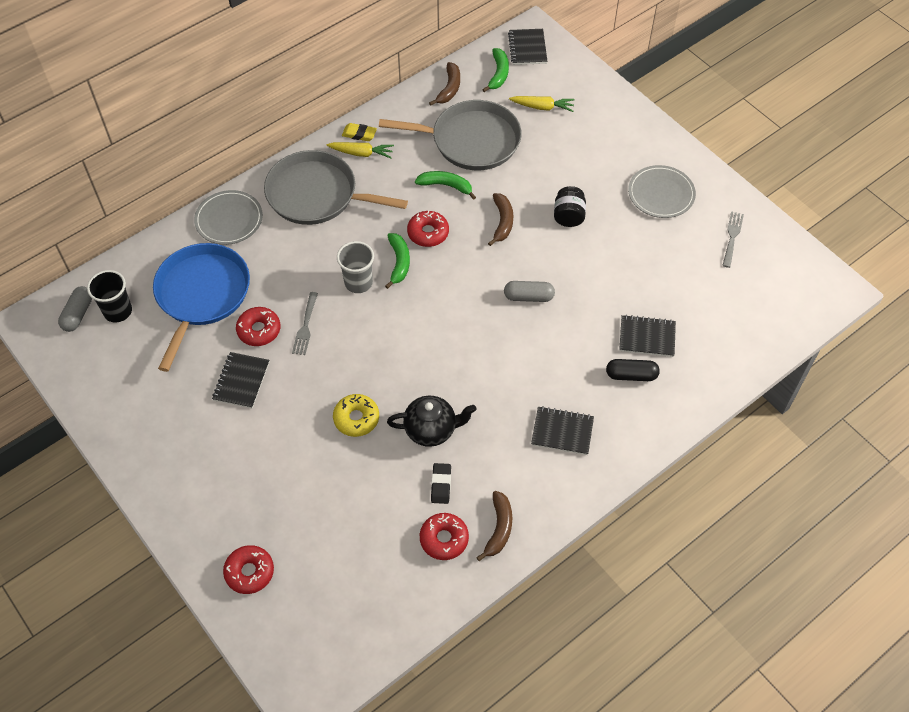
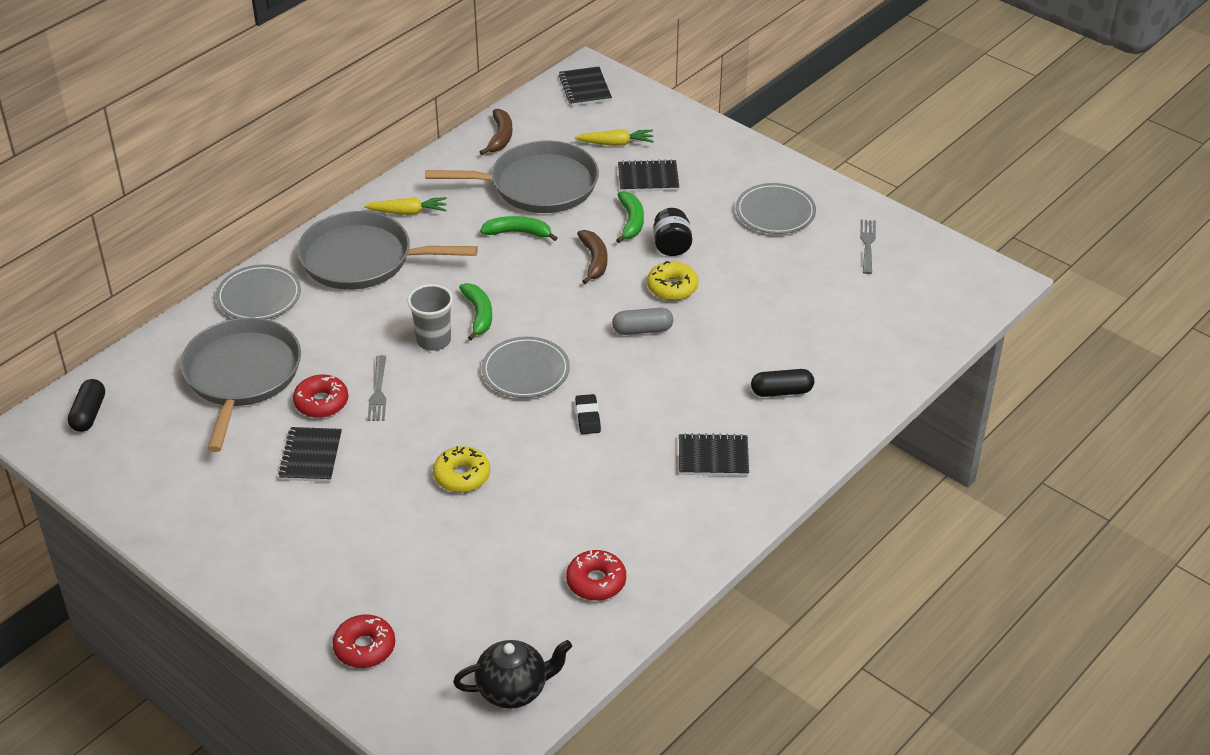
camera: 10 degrees left, 15 degrees down
grey capsule [58,286,92,332] -> black capsule [68,379,105,432]
black cup [87,270,132,322] -> none
blue pan [153,243,250,372] -> grey pan [180,317,301,452]
yellow eraser [342,123,377,141] -> none
black teapot [387,396,476,447] -> black teapot moved to [453,640,572,709]
red donut [407,211,449,247] -> none
black eraser [431,463,451,504] -> black eraser moved to [575,394,601,434]
brown banana [476,491,512,561] -> none
green banana [482,48,509,92] -> green banana moved to [616,191,644,243]
black notebook [619,315,676,357] -> black notebook moved to [618,159,679,192]
none -> grey plate [482,337,570,398]
none -> yellow donut [647,261,698,301]

